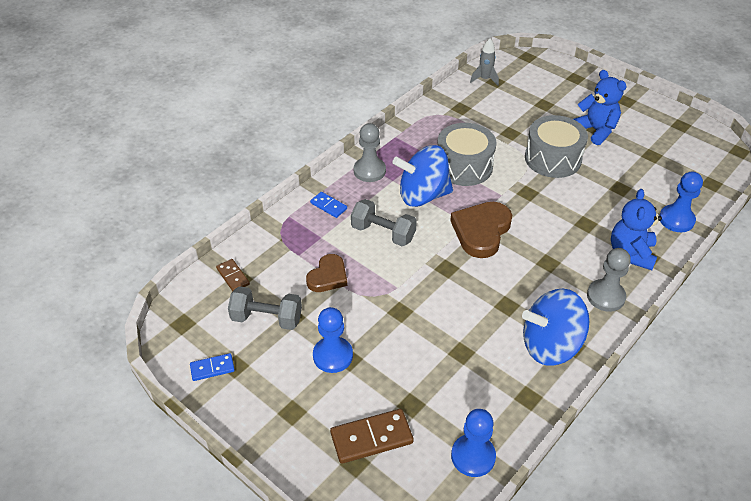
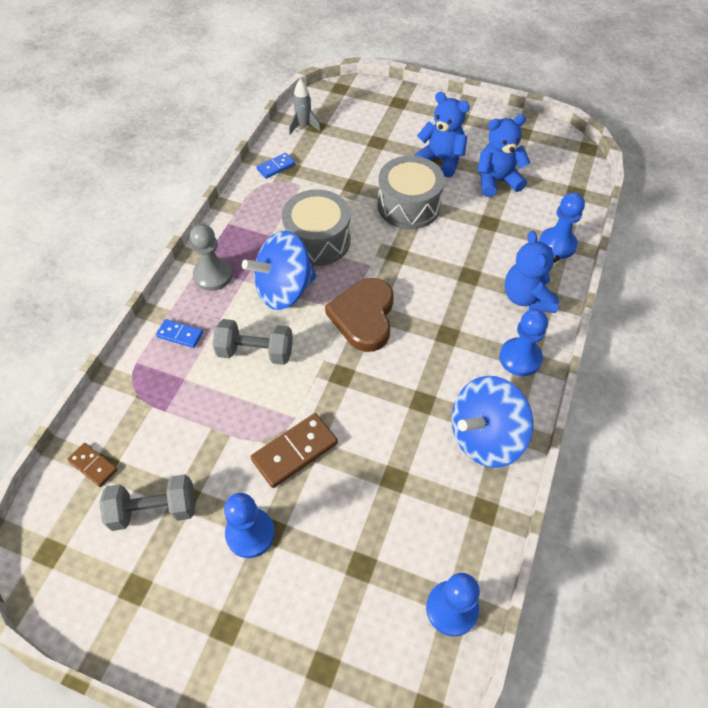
camera: 20 degrees left, 10 degrees up
blue domino [190,353,235,381] -> blue domino moved to [257,153,295,179]
brown heart [306,254,347,292] -> none
brown domino [330,409,414,464] -> brown domino moved to [251,413,338,488]
grey pawn [587,248,631,312] -> blue pawn [499,309,548,376]
none -> blue teddy bear [478,115,531,197]

